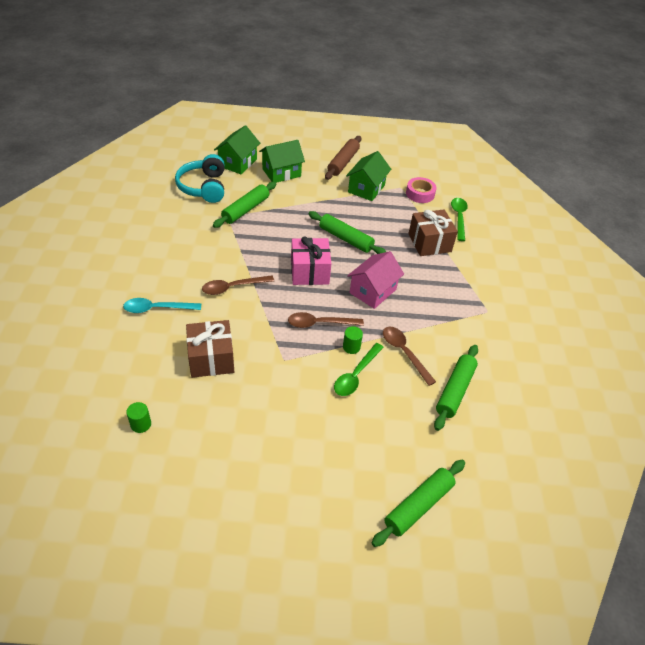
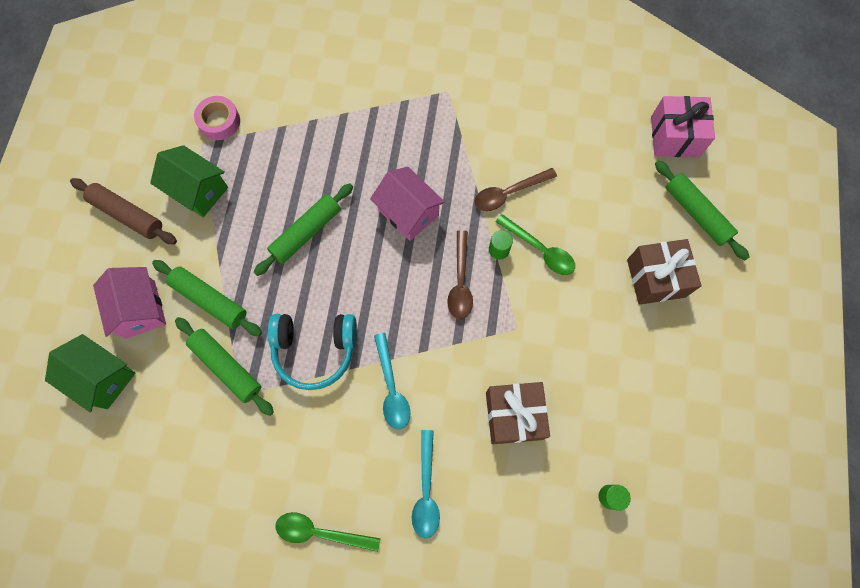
camera: 80 degrees left, 25 degrees up
turquoise headphones [175,154,225,203] -> turquoise headphones moved to [267,314,357,390]
brown spoon [202,275,274,295] -> turquoise spoon [374,333,411,429]
green house [259,140,305,183] -> pink house [93,267,166,339]
pink gift [291,237,331,285] -> pink gift moved to [651,96,715,157]
brown gift [408,210,458,256] -> brown gift moved to [627,239,702,305]
green rolling pin [434,345,478,431] -> green rolling pin moved to [152,260,262,336]
green spoon [451,198,468,241] -> green spoon moved to [275,512,381,552]

